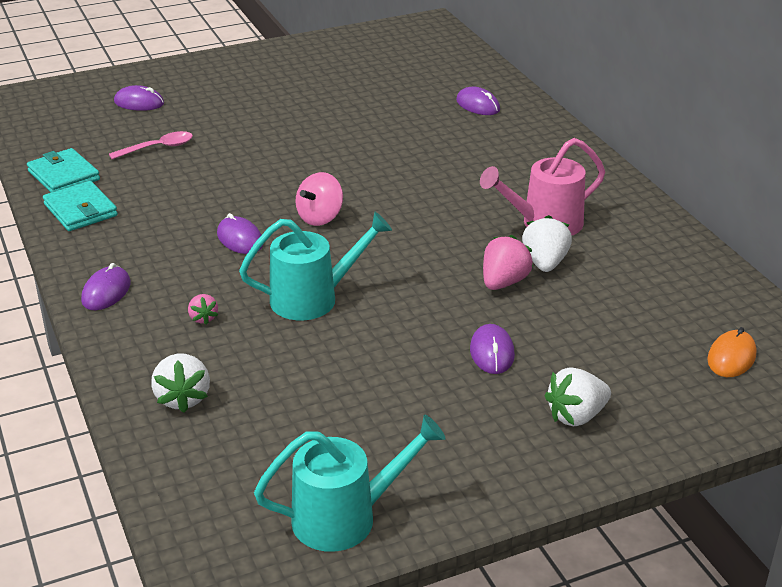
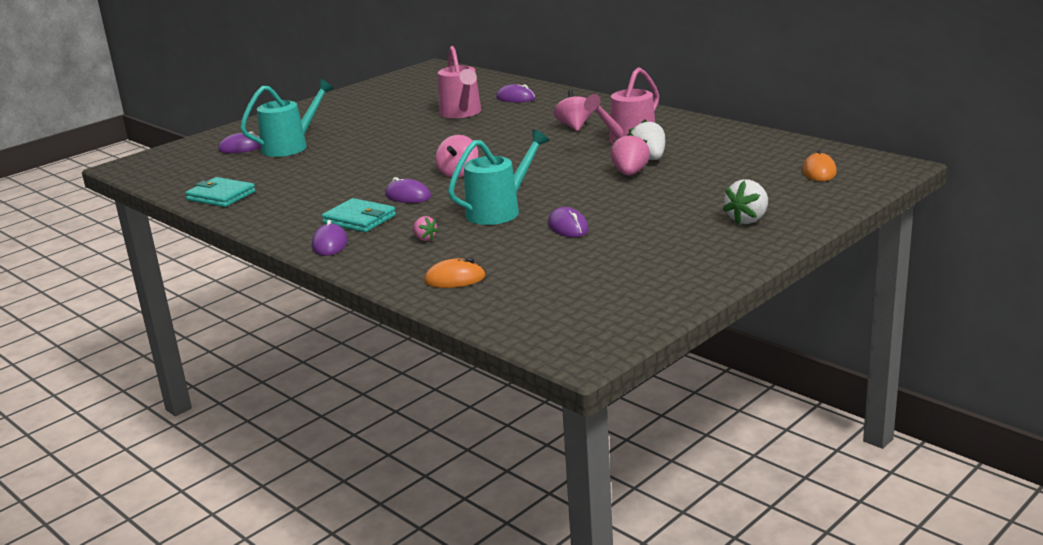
camera: 20 degrees left, 10 degrees down
turquoise wallet [43,181,118,231] -> turquoise wallet moved to [322,198,396,232]
pink spoon [109,131,193,159] -> none
white strawberry [151,353,210,413] -> orange mouse [424,257,486,288]
turquoise watering can [254,415,446,552] -> turquoise watering can moved to [240,79,334,157]
purple mouse [470,324,515,374] -> purple mouse moved to [548,207,589,237]
none -> pink watering can [438,46,481,118]
none -> pink spinning top [554,90,593,131]

